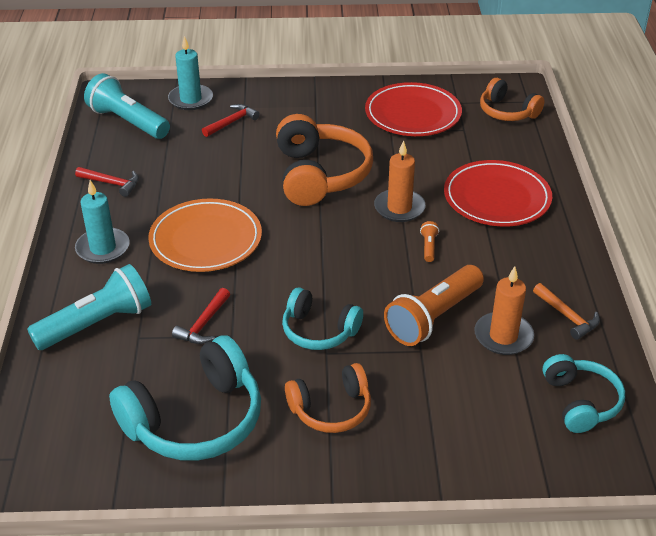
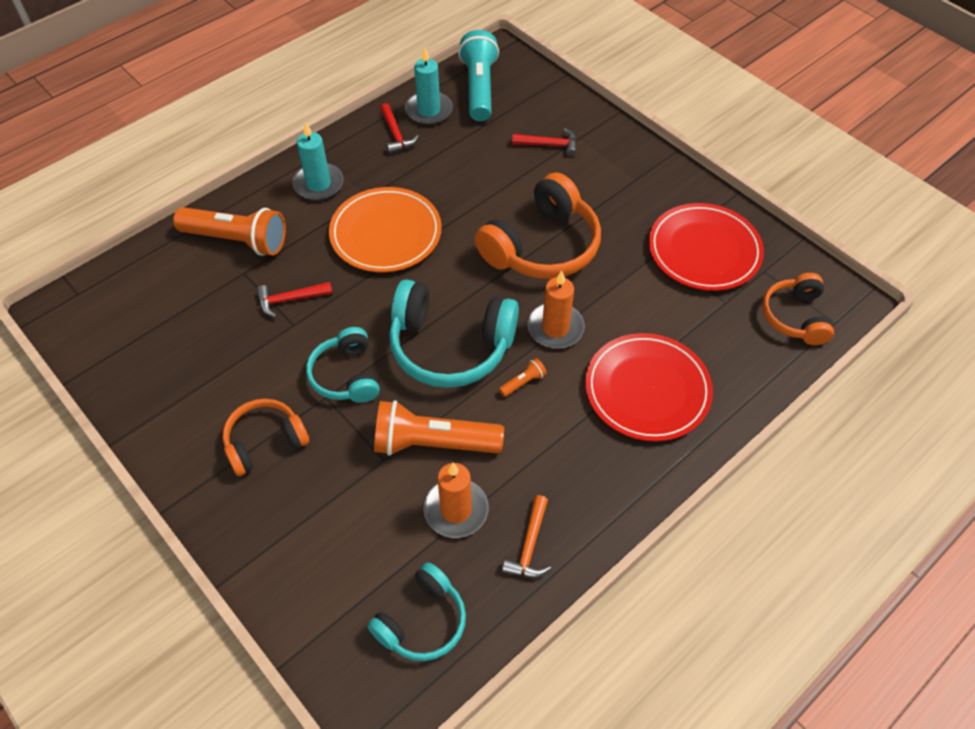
camera: 50 degrees right, 15 degrees up
turquoise flashlight [27,264,151,350] -> orange flashlight [173,207,286,256]
turquoise headphones [109,335,261,461] -> turquoise headphones moved to [389,279,519,388]
turquoise candle [168,36,213,110] -> turquoise candle moved to [405,47,453,125]
orange headphones [285,363,371,433] -> orange headphones turned 120 degrees clockwise [223,399,309,476]

